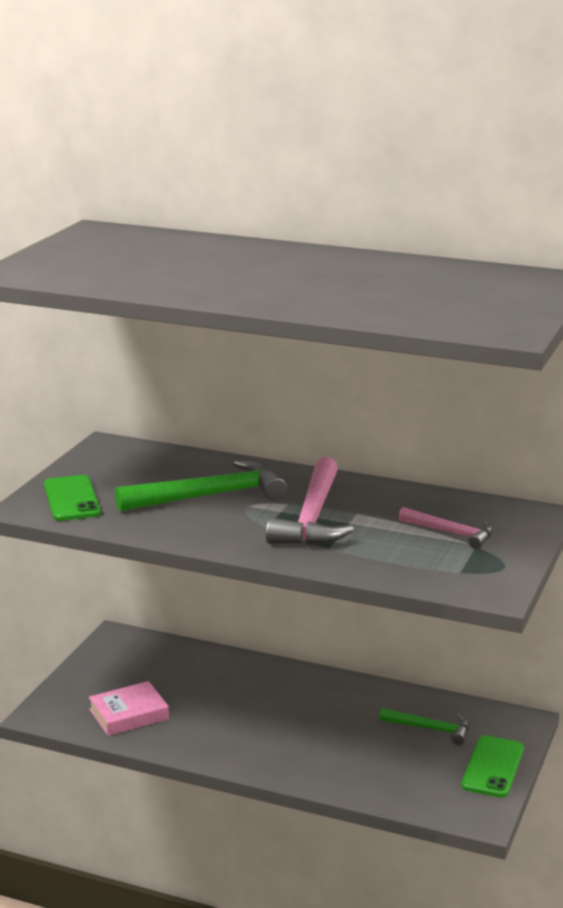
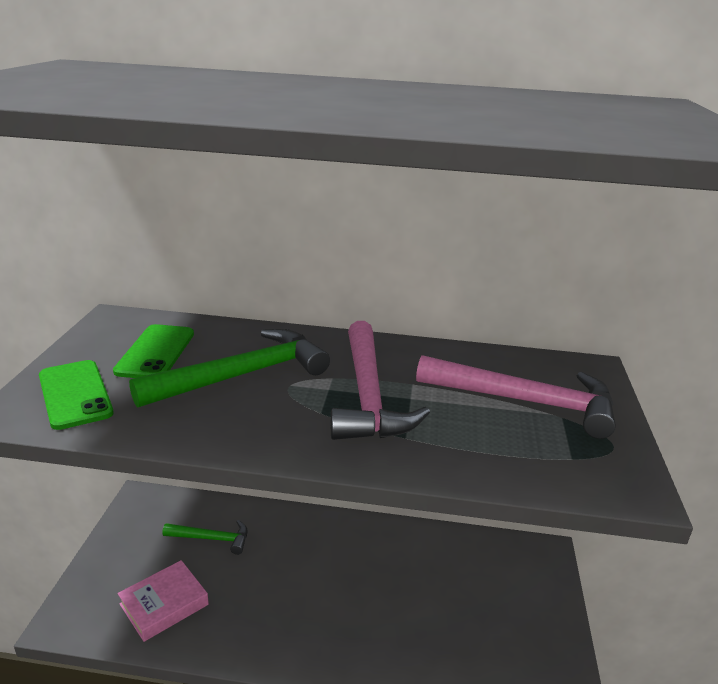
camera: 15 degrees left, 5 degrees up
green hammer [379,708,469,745] -> green hammer moved to [162,520,247,555]
pink hammer [399,507,493,549] -> pink hammer [416,355,616,439], size x1.78
green phone [461,735,524,798] -> green phone moved to [113,324,194,378]

